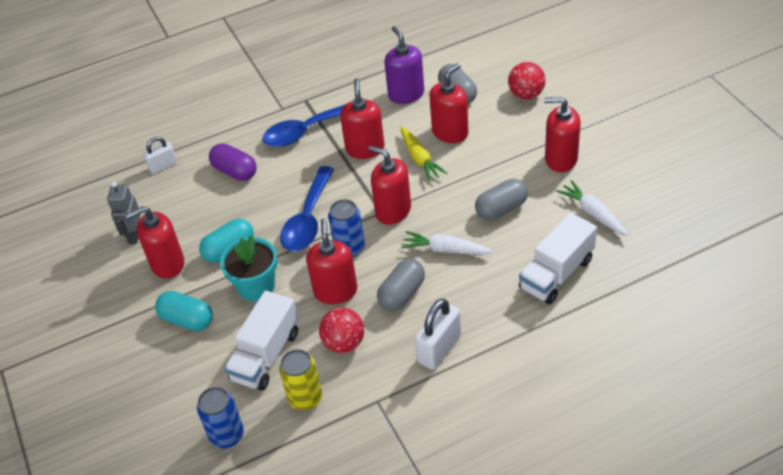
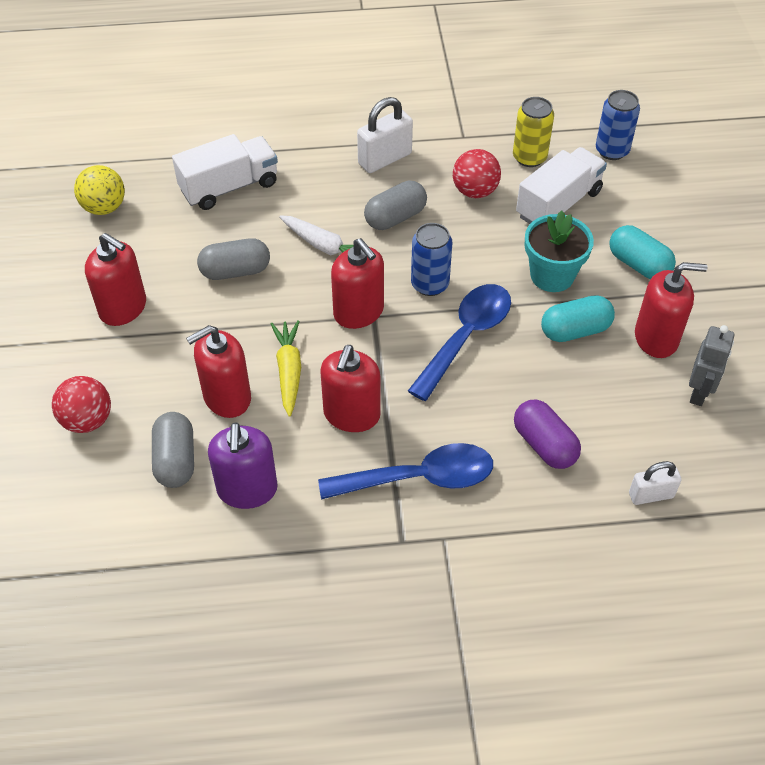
camera: 165 degrees left, 5 degrees up
red soap dispenser [306,218,357,304] -> none
white carrot [556,180,628,236] -> none
none -> yellow ball [74,165,125,215]

